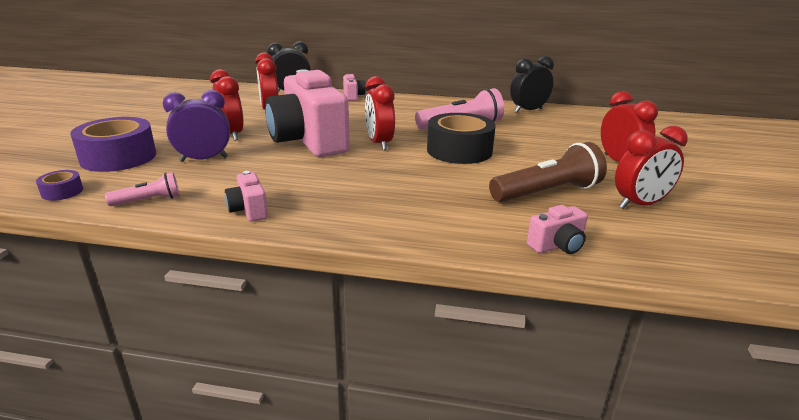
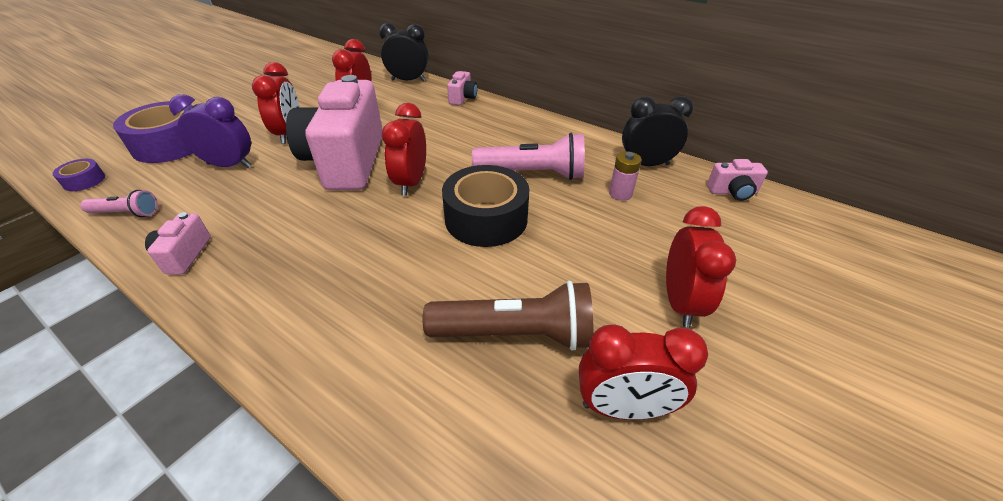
camera: 25 degrees right, 15 degrees up
pink camera [527,205,588,254] -> pink camera moved to [707,159,768,201]
none -> pink battery [609,151,642,201]

